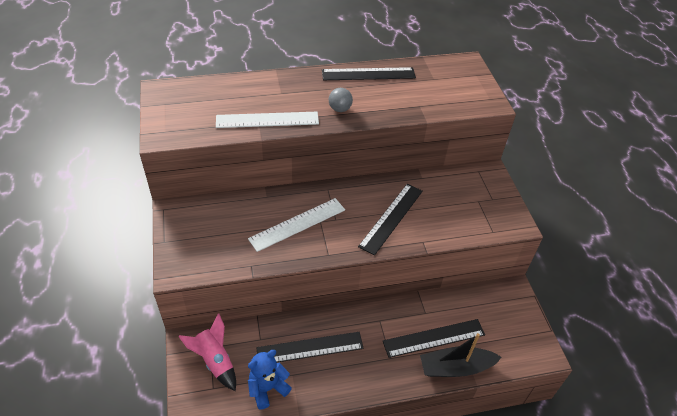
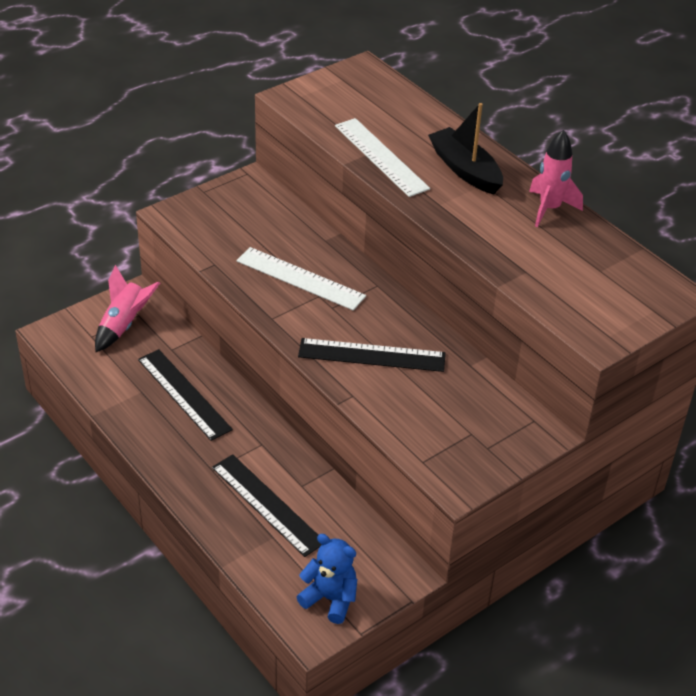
camera: 65 degrees right, 5 degrees down
blue teddy bear [248,350,292,409] -> blue teddy bear moved to [297,534,357,624]
black ruler [322,67,416,80] -> pink rocket [529,130,583,227]
grey ball [329,88,353,112] -> none
black boat [420,333,501,377] -> black boat moved to [428,103,503,194]

